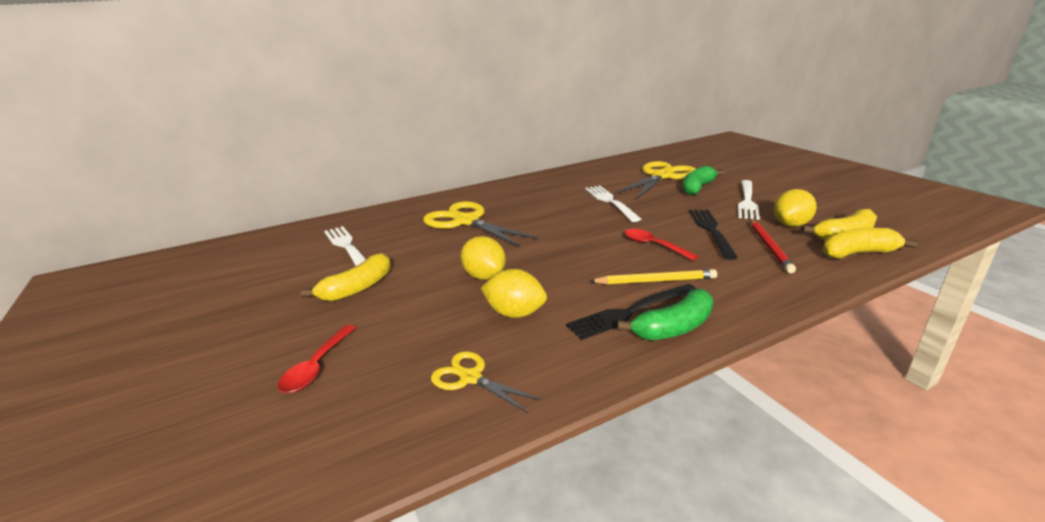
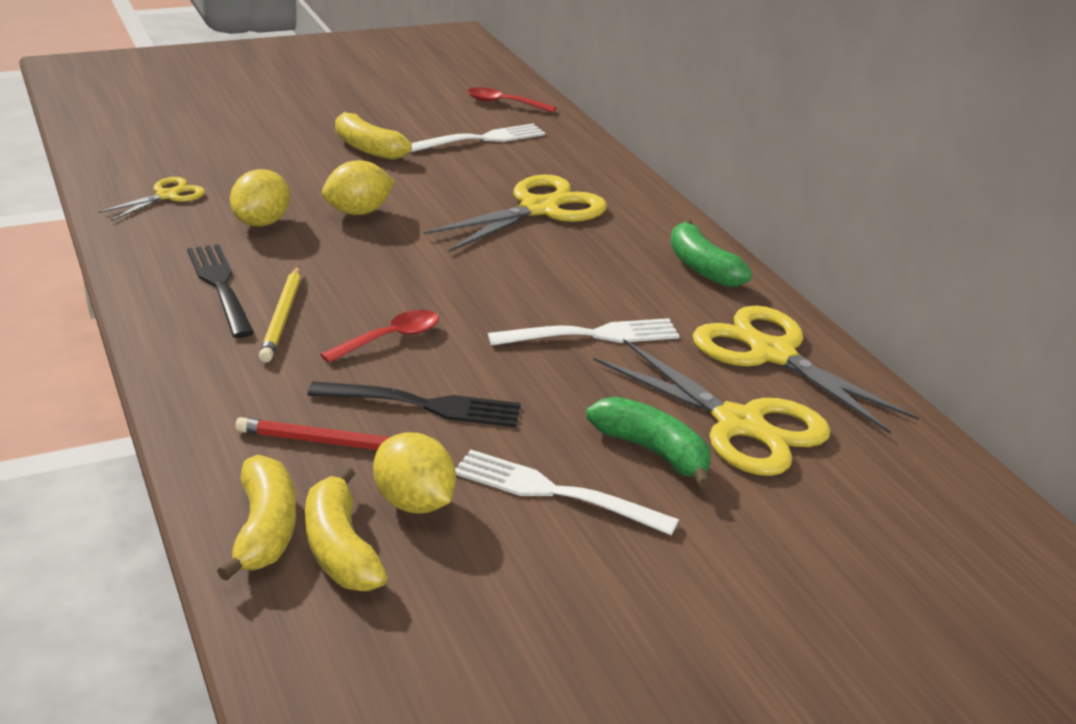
camera: 90 degrees right, 5 degrees up
red spoon [278,325,356,393] -> red spoon moved to [467,87,557,113]
green banana [618,289,713,341] -> green banana moved to [670,219,752,287]
none -> yellow scissors [692,306,919,434]

